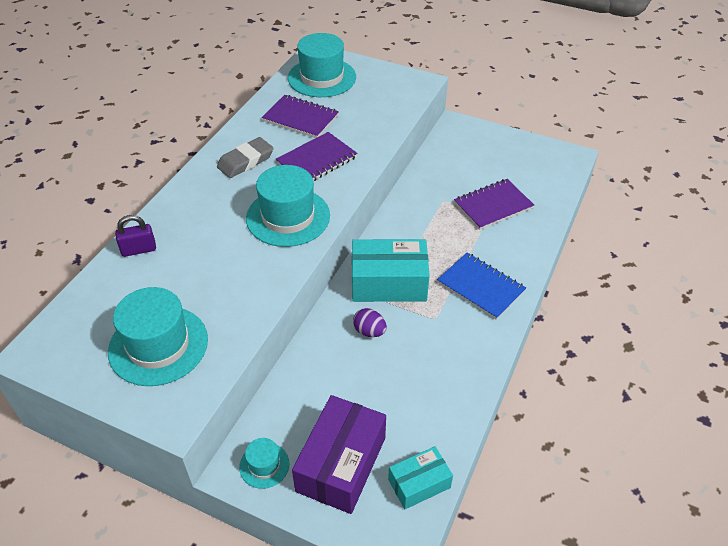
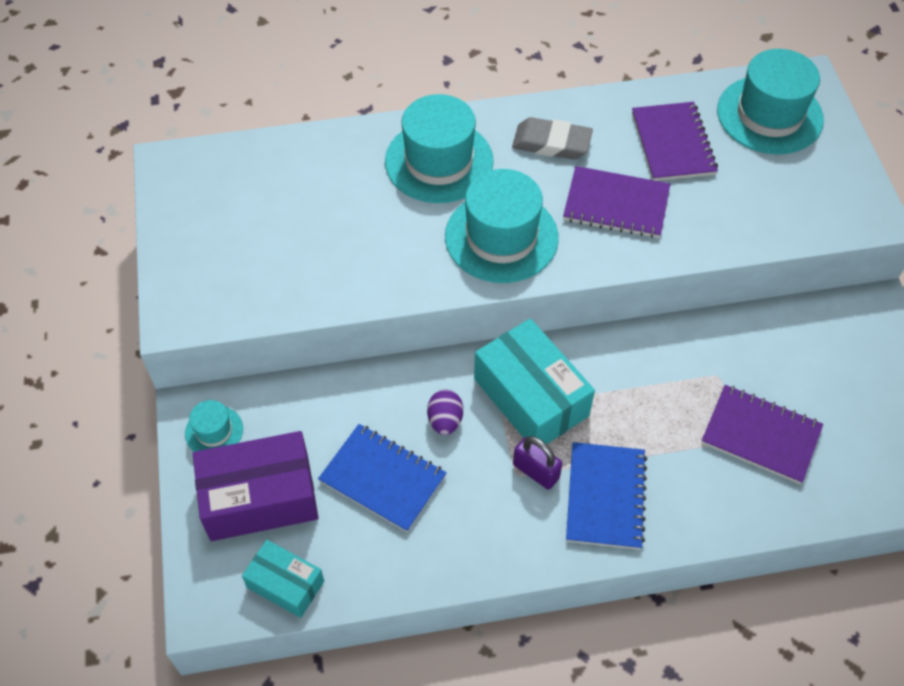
camera: 55 degrees right, 10 degrees up
turquoise hat [108,287,208,386] -> turquoise hat moved to [385,94,494,203]
purple padlock [115,215,156,257] -> purple padlock moved to [513,436,562,489]
none -> blue notebook [318,424,447,532]

